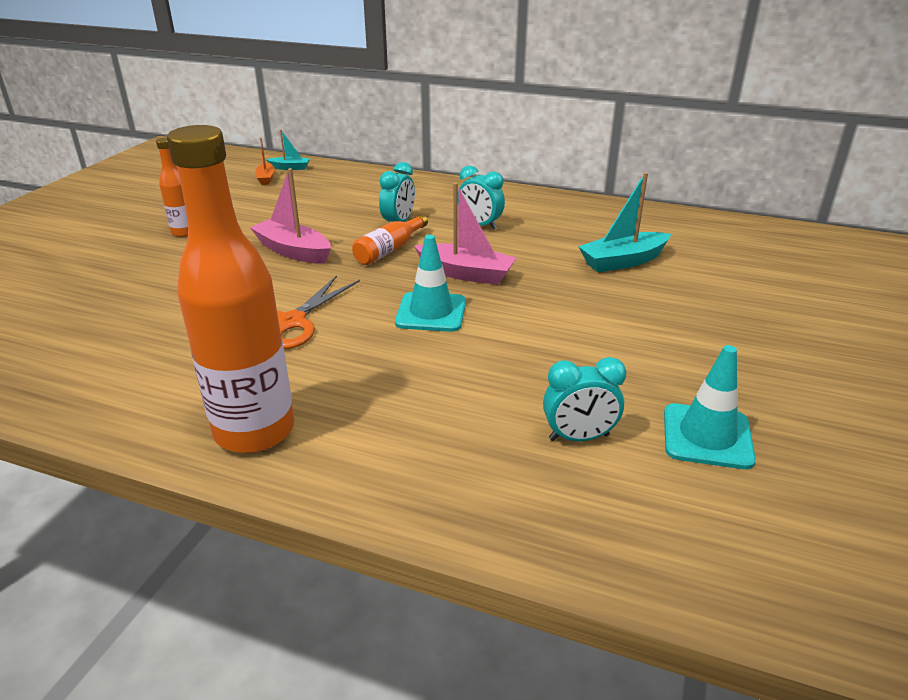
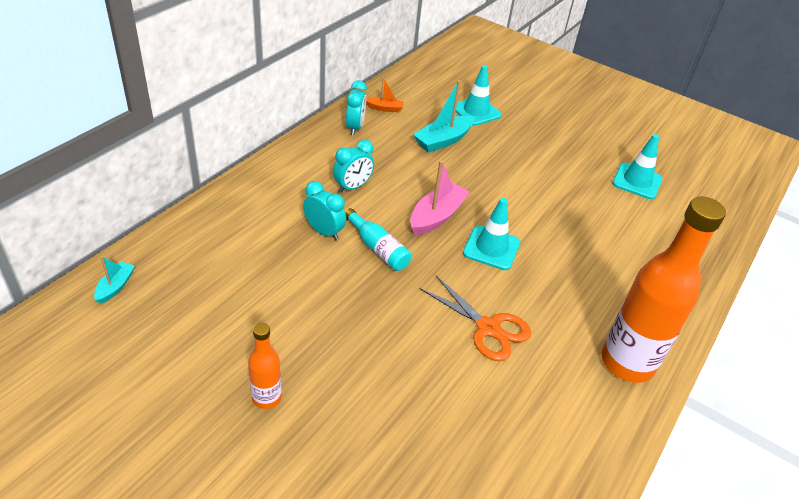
camera: 80 degrees left, 10 degrees up
pink boat [250,168,331,264] -> none
orange boat [255,138,275,185] -> orange boat moved to [366,77,404,112]
orange bottle [352,214,428,265] -> turquoise bottle [345,208,412,271]
turquoise clock [543,357,626,441] -> turquoise clock moved to [346,80,367,135]
turquoise boat [578,172,671,272] -> turquoise boat turned 60 degrees clockwise [413,80,474,153]
none -> turquoise traffic cone [455,65,502,126]

